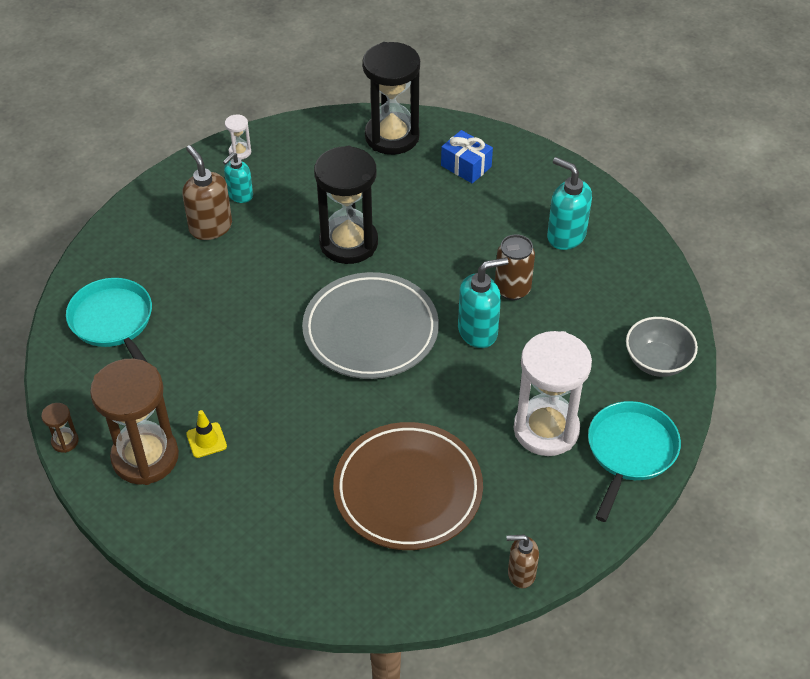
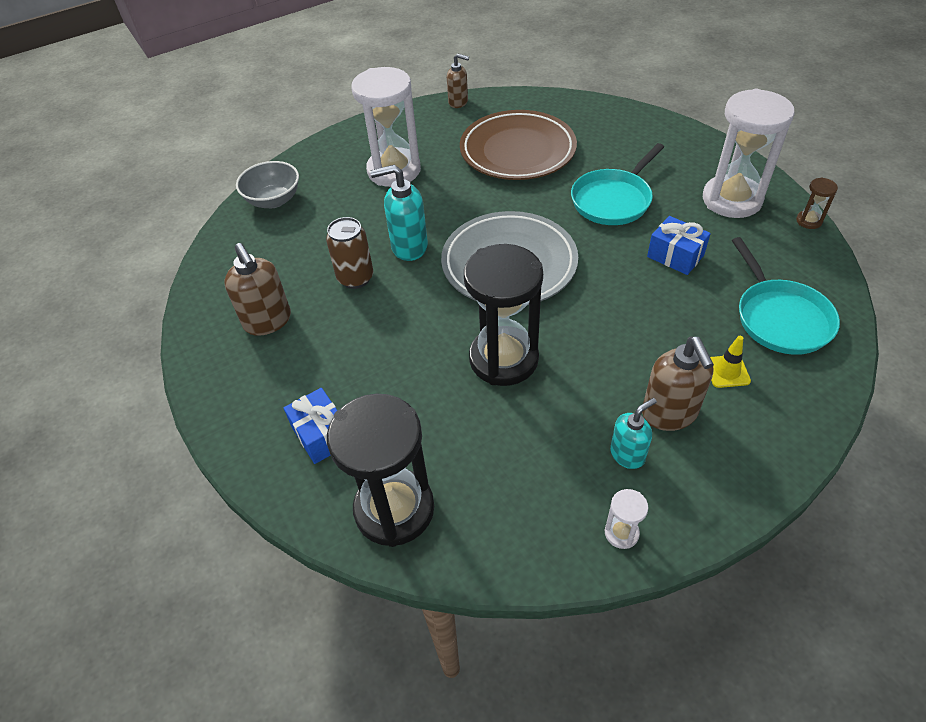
camera: 160 degrees left, 0 degrees up
brown hourglass [90,359,179,485] -> white hourglass [703,89,795,218]
yellow traffic cone [186,410,227,458] -> yellow traffic cone moved to [710,336,751,388]
turquoise soap dispenser [547,157,592,250] -> brown soap dispenser [224,243,291,336]
turquoise pan [588,401,681,522] -> turquoise pan moved to [571,143,664,225]
none -> blue gift [647,216,711,275]

